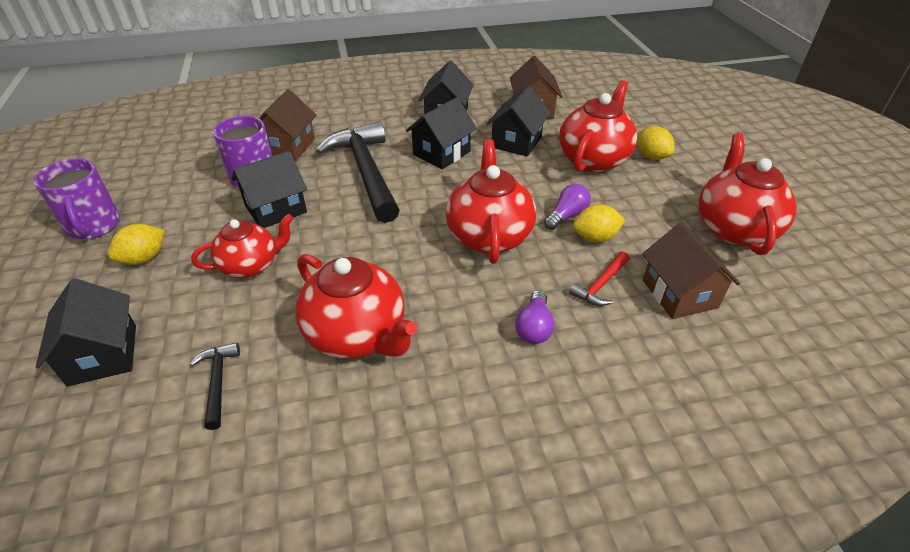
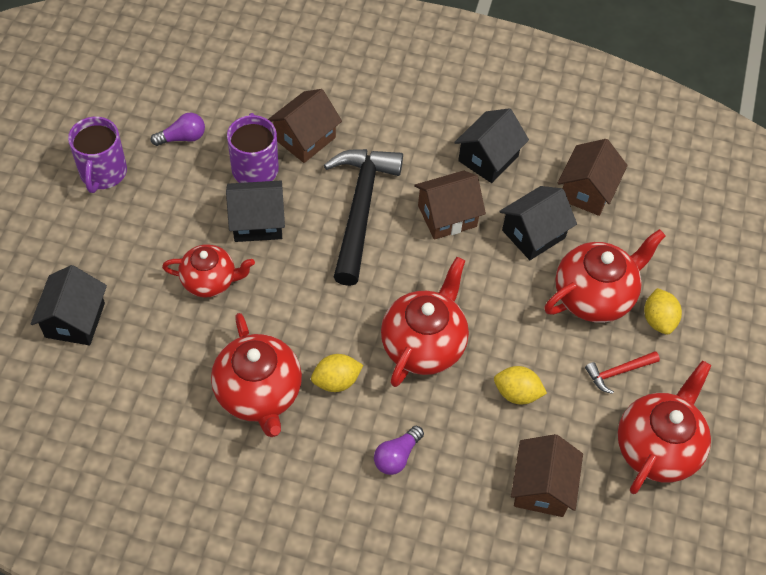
camera: 25 degrees right, 15 degrees up
yellow lemon [108,224,165,265] -> yellow lemon moved to [311,354,363,392]
black hammer [190,342,240,430] -> none
black house [406,97,477,169] -> brown house [415,171,486,240]
purple light bulb [544,184,591,230] -> purple light bulb moved to [151,113,205,146]
red hammer [569,252,630,306] -> red hammer moved to [585,351,660,394]

